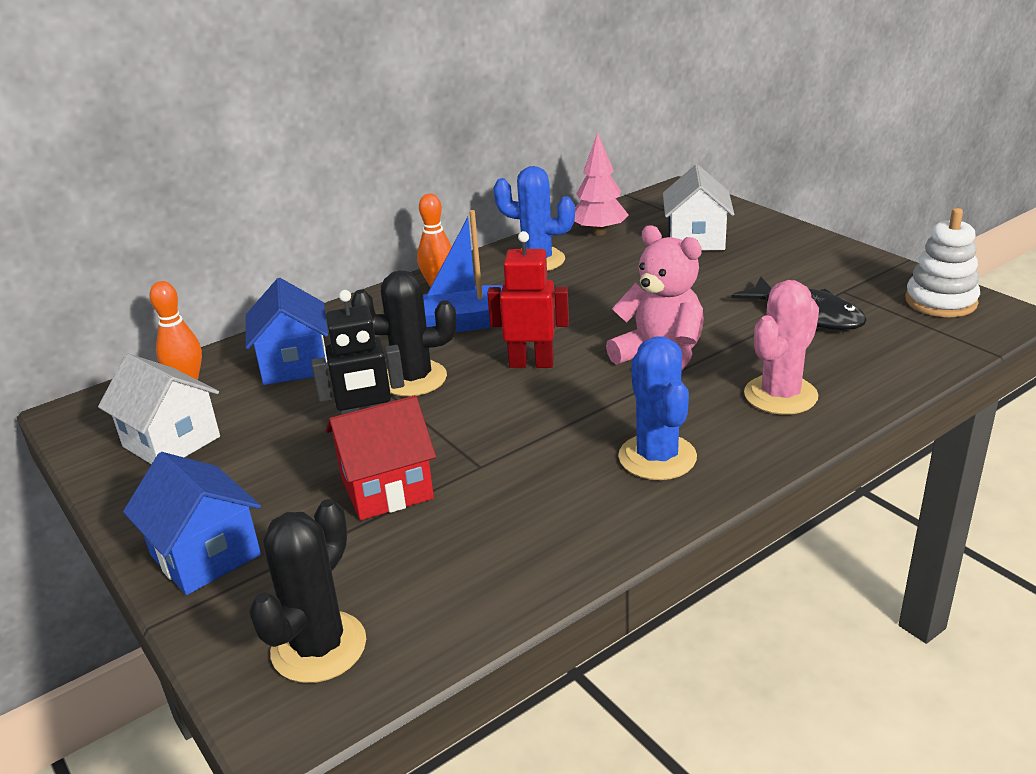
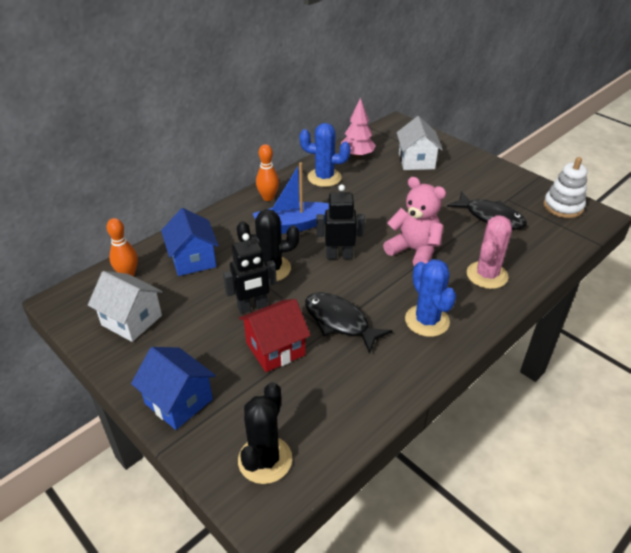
camera: 10 degrees left, 10 degrees up
red robot [487,231,569,368] -> black robot [317,184,365,259]
none -> black fish [305,292,393,354]

